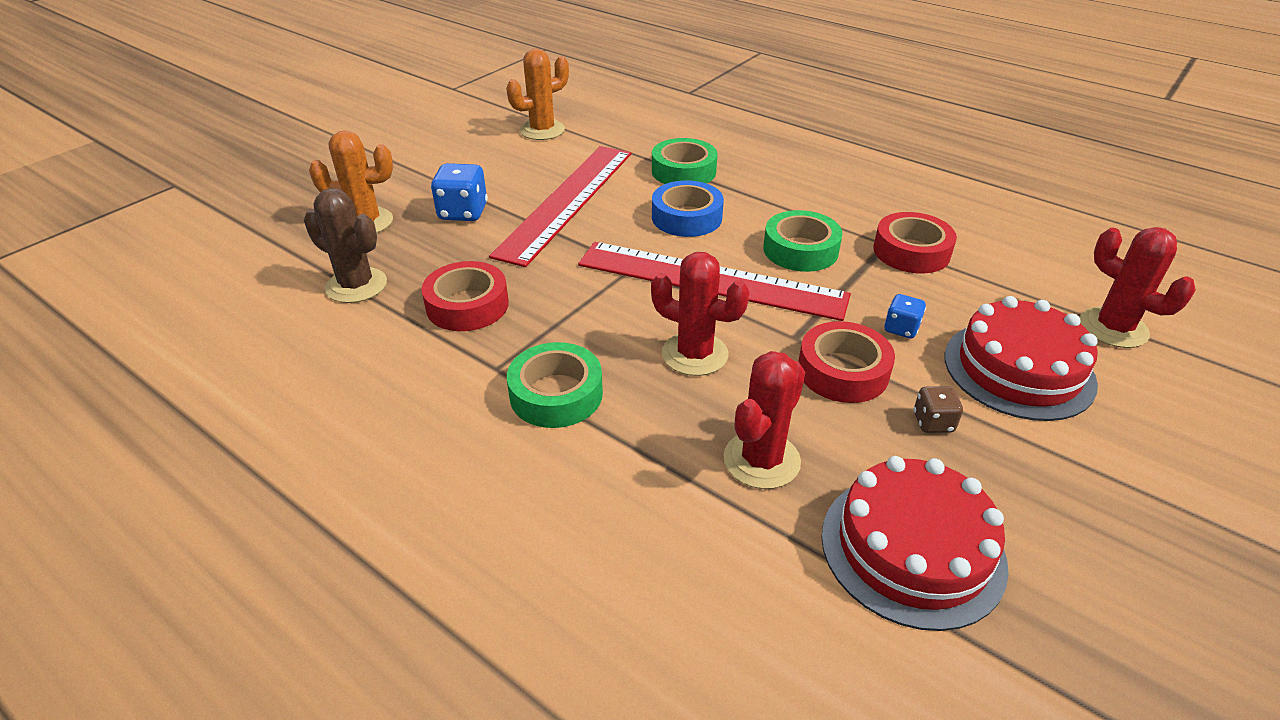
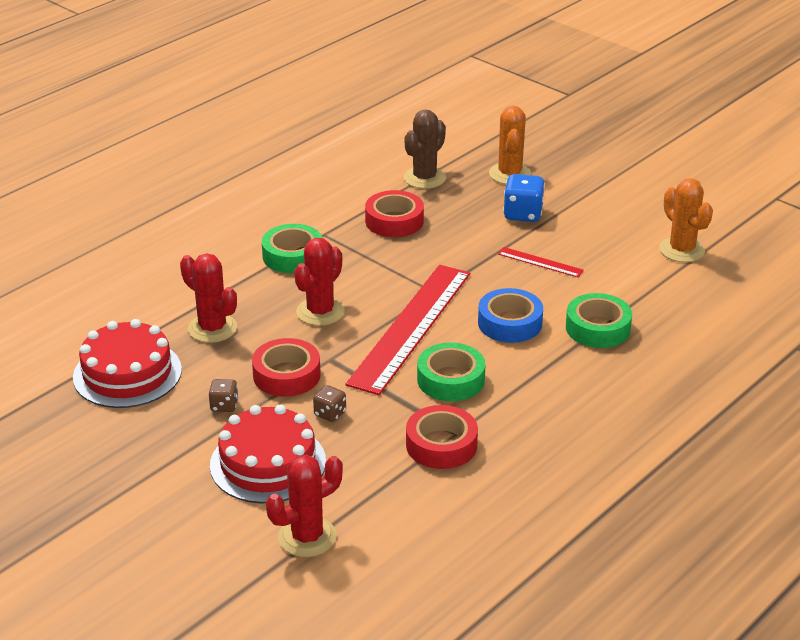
camera: 95 degrees right, 5 degrees down
red ruler [489,146,631,267] -> red ruler [498,247,584,277], size x0.42
blue dice [884,294,926,338] -> brown dice [313,385,346,422]

